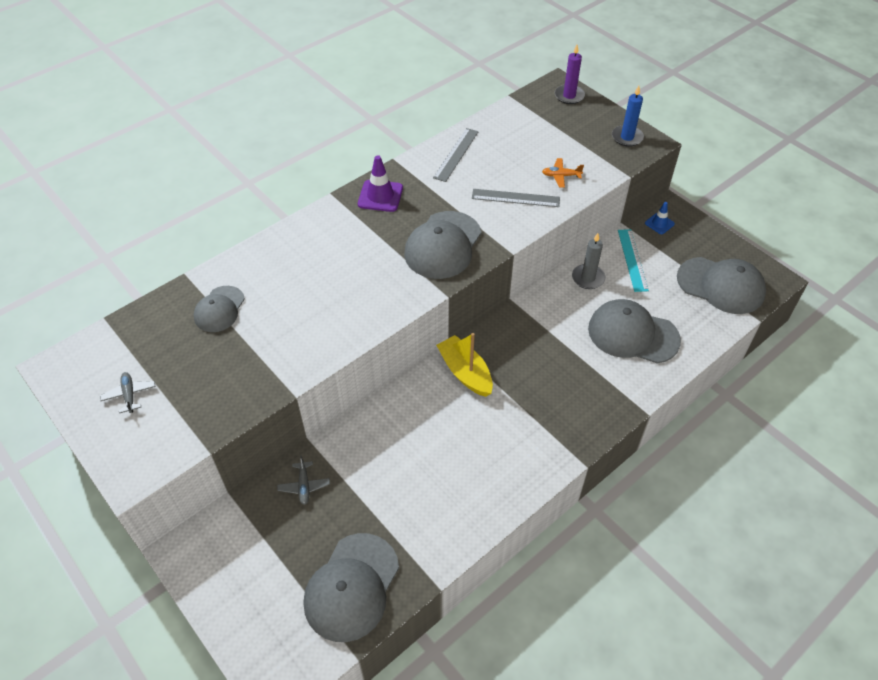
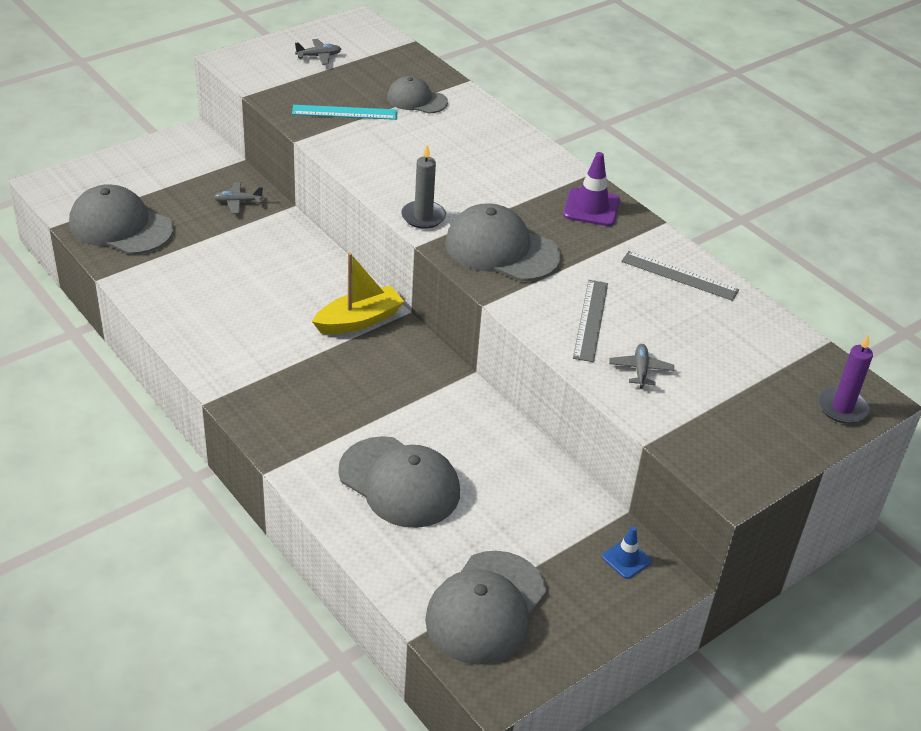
camera: 90 degrees right, 10 degrees down
orange plane [542,158,584,188] -> grey plane [609,344,674,388]
grey candle [572,233,605,289] -> grey candle moved to [401,145,446,229]
grey cap [588,299,681,364] -> grey cap turned 105 degrees clockwise [338,436,460,528]
blue candle [612,86,644,147] -> none
turquoise ruler [618,229,649,292] -> turquoise ruler moved to [292,105,397,120]

